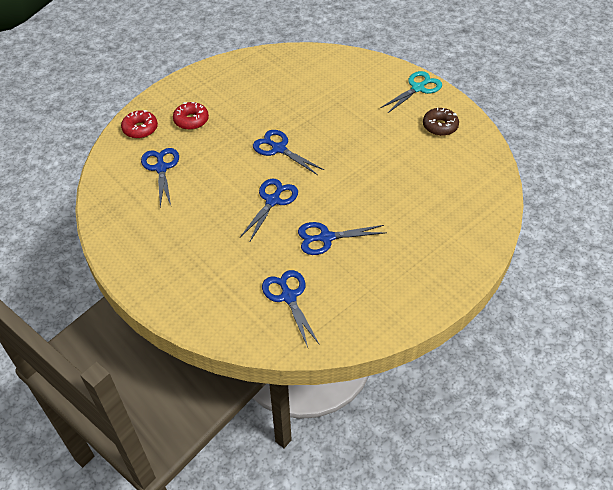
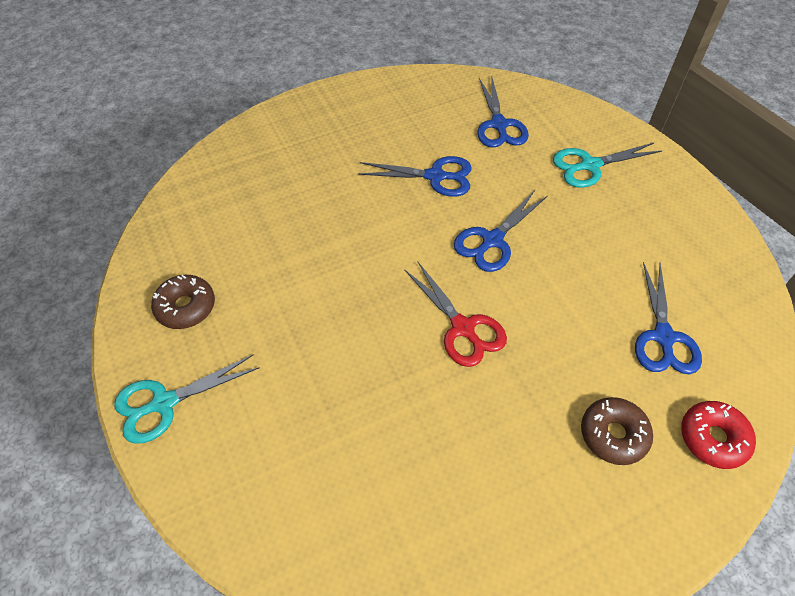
camera: 165 degrees left, 5 degrees up
red donut [173,102,209,130] -> brown donut [581,397,653,465]
blue scissors [253,130,324,175] -> red scissors [404,262,507,367]
none -> turquoise scissors [553,142,662,188]

